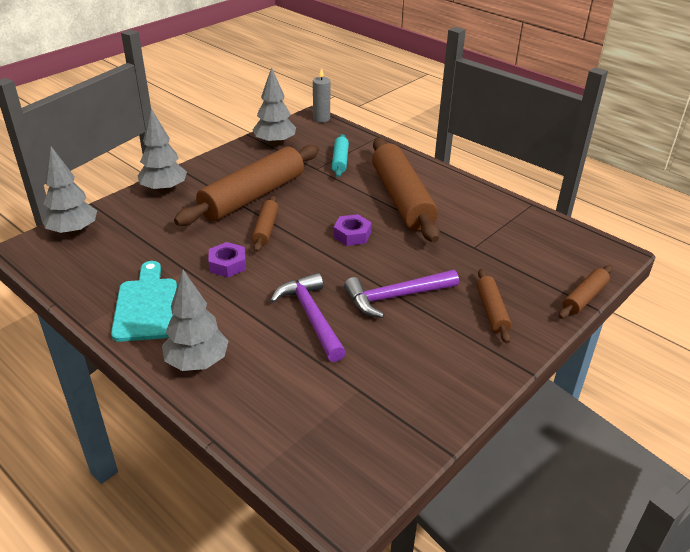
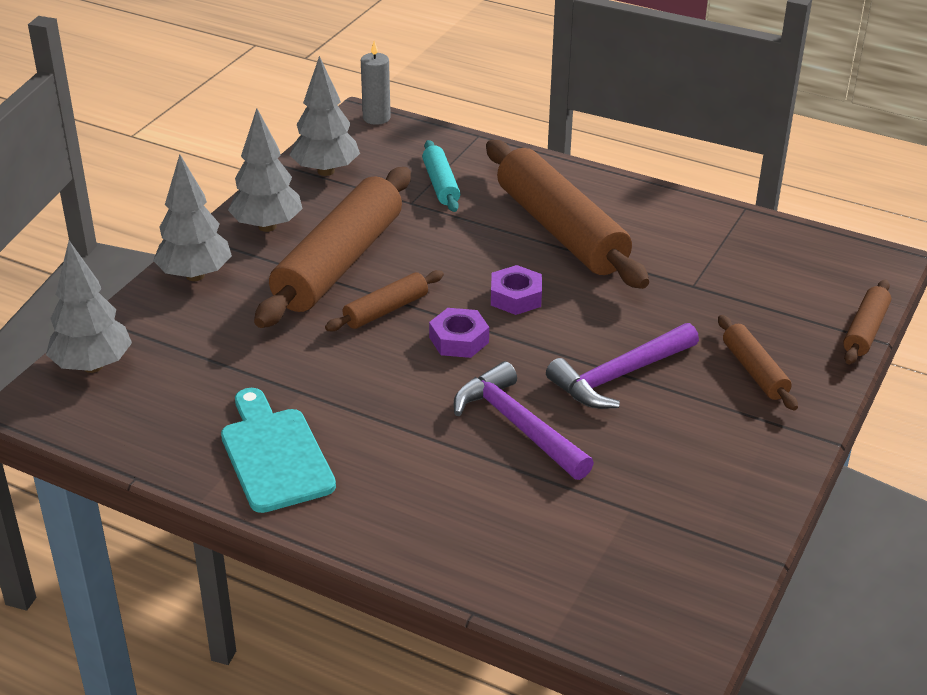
camera: 15 degrees left, 0 degrees up
grey tree [162,270,228,371] -> grey tree moved to [228,108,303,232]
purple nut [208,242,246,277] -> purple nut moved to [429,308,489,358]
brown rolling pin [252,195,279,252] -> brown rolling pin turned 60 degrees clockwise [325,270,444,331]

